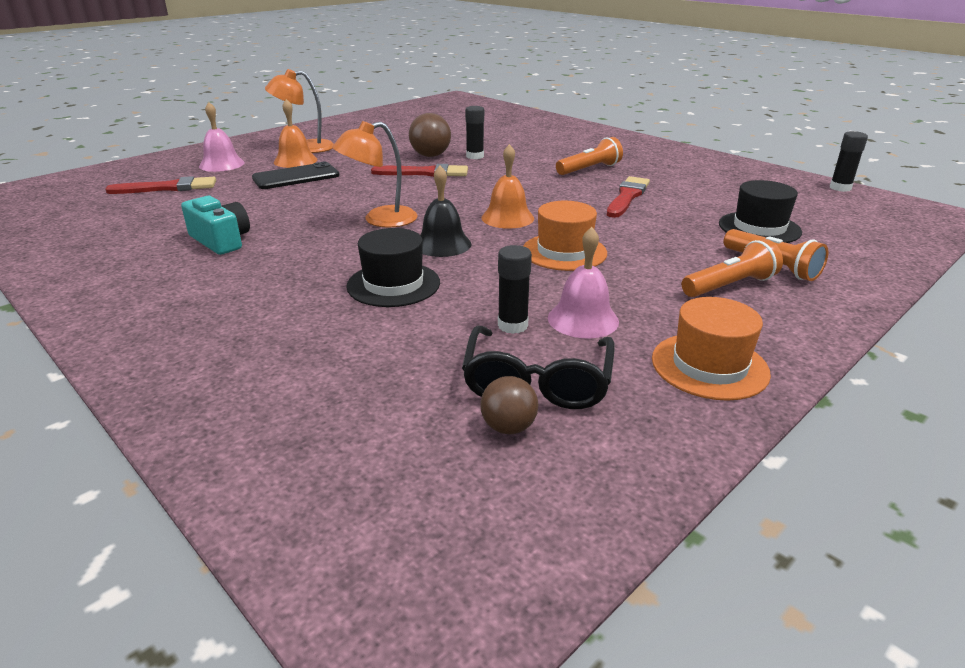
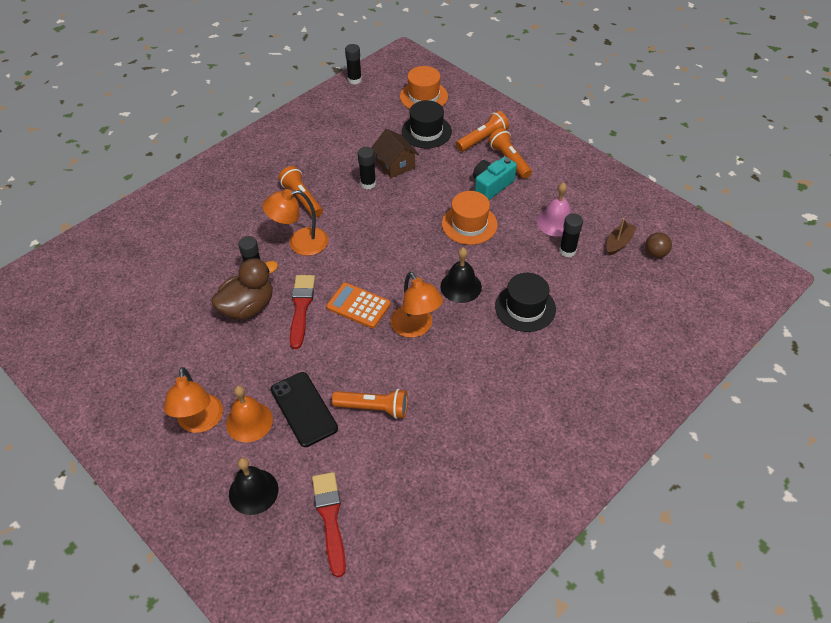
camera: 90 degrees left, 20 degrees up
turquoise camera [181,196,250,255] -> turquoise camera moved to [473,157,517,200]
pink bell [199,102,245,172] -> black bell [229,457,278,515]
brown ball [409,113,451,157] -> brown duck [211,258,278,319]
black glasses [462,325,615,409] -> brown boat [606,218,637,255]
orange bell [481,144,534,229] -> none
red brush [607,176,650,218] -> black glue stick [358,147,376,189]
orange hat [652,297,771,401] -> orange hat moved to [400,66,448,109]
none -> orange lamp [262,189,328,256]
none -> orange calculator [326,282,391,328]
none -> orange flashlight [332,389,408,419]
none -> brown house [371,129,419,178]

